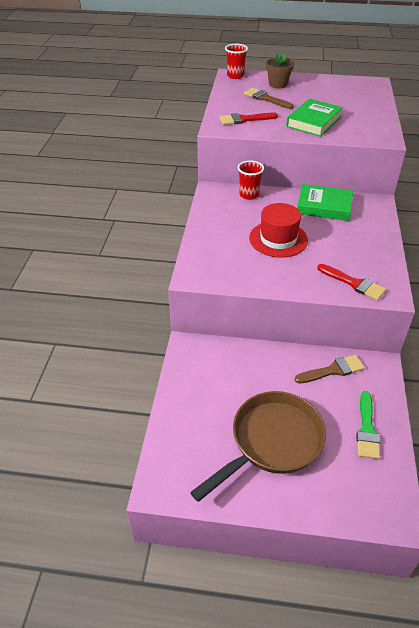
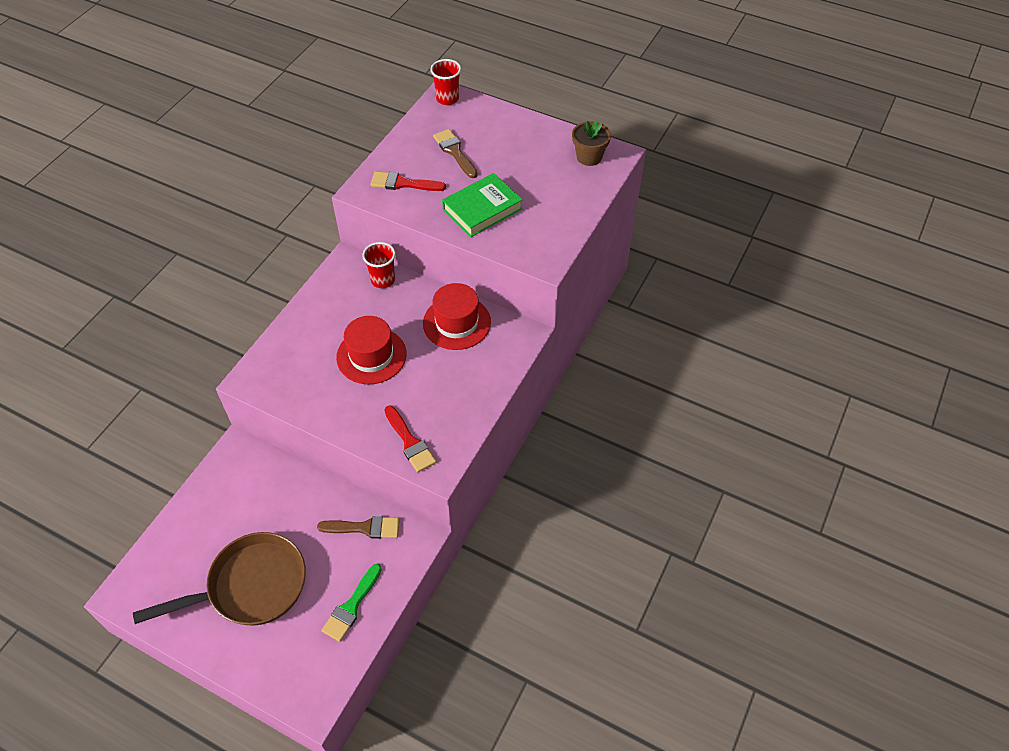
camera: 20 degrees right, 10 degrees up
brown flower pot [266,53,294,89] -> brown flower pot moved to [572,120,611,166]
green book [297,184,353,221] -> red hat [423,283,491,350]

